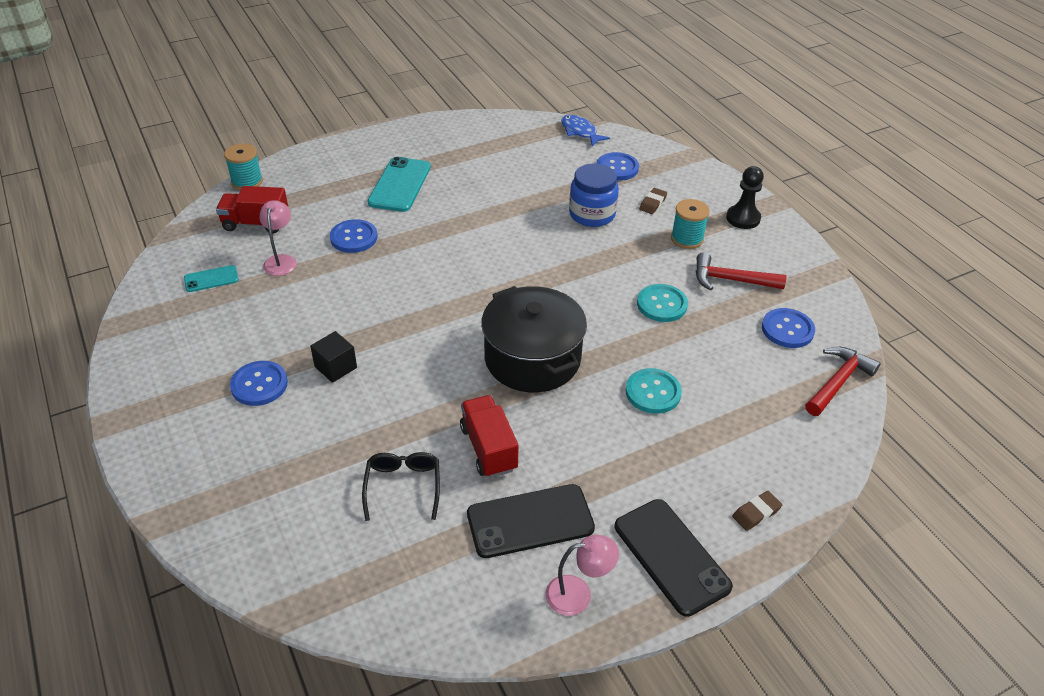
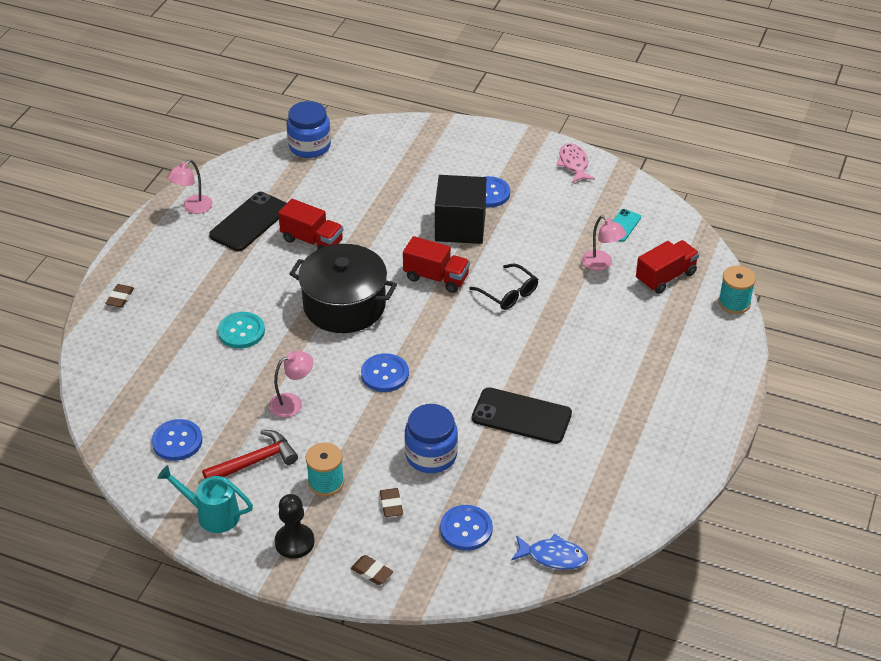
camera: 140 degrees right, 0 degrees up
black cube [310,331,357,383] -> black cube [435,175,486,244], size x1.94
blue button [330,219,378,253] -> blue button moved to [361,353,409,392]
black glasses [362,452,440,521] -> black glasses moved to [469,264,538,310]
turquoise phone [368,157,431,212] -> none
black phone [615,499,733,617] -> black phone moved to [472,387,572,444]
turquoise button [637,284,688,322] -> pink lamp [269,351,313,418]
red hammer [805,347,881,416] -> none
none -> turquoise watering can [157,465,253,533]
none -> blue jar [287,101,331,158]
none -> brown eraser [351,555,393,585]
none -> red truck [403,236,470,293]
none -> pink fish [557,143,595,183]

